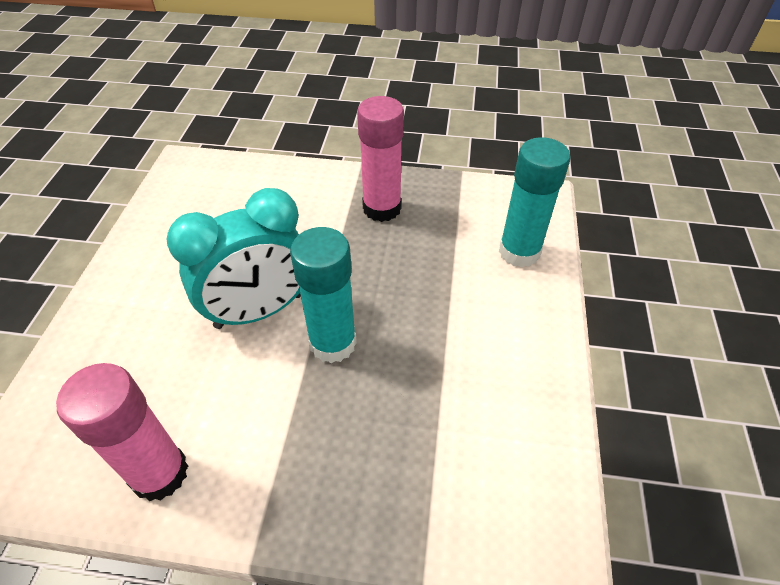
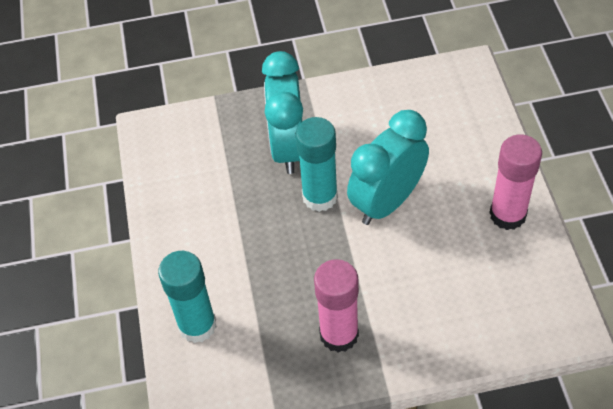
camera: 165 degrees right, 5 degrees up
pink glue stick [56,363,188,501] -> pink glue stick moved to [490,134,542,230]
none -> turquoise clock [262,51,303,174]

